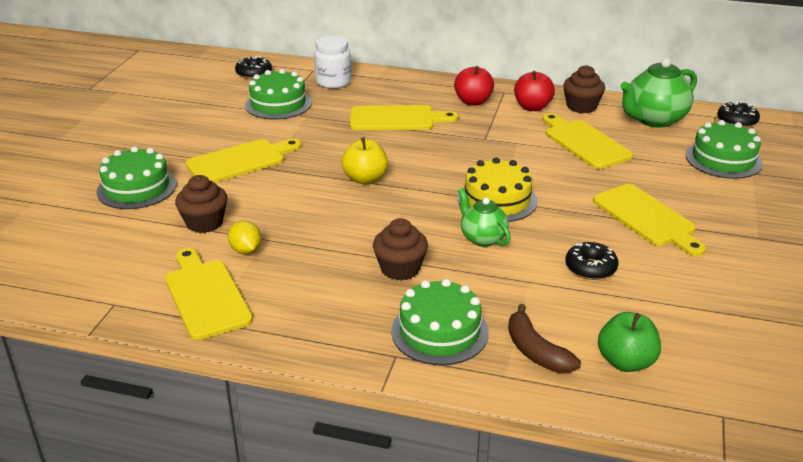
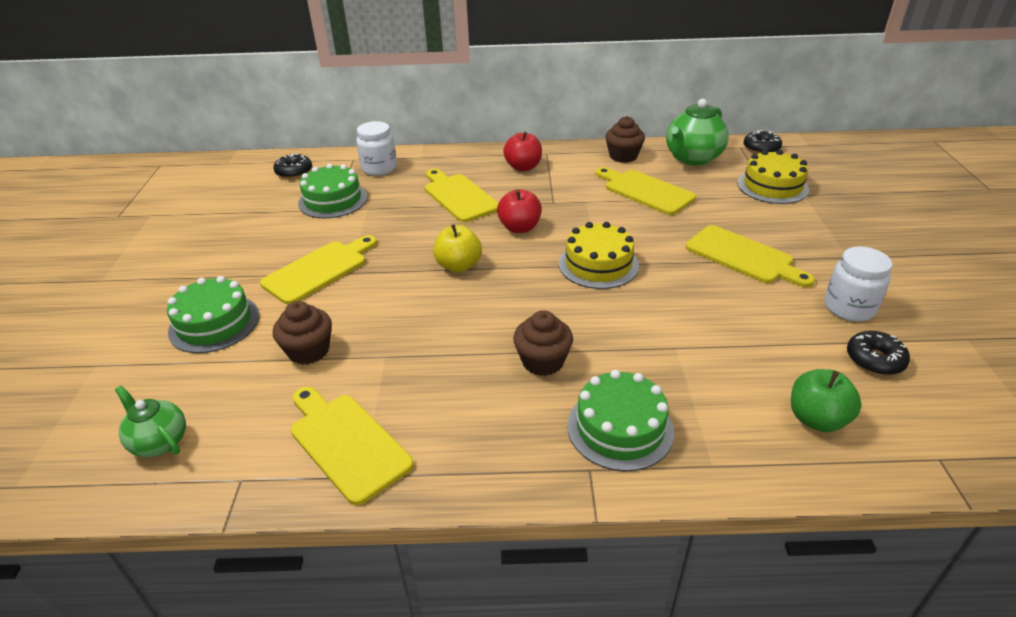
camera: 15 degrees left, 5 degrees up
yellow lemon [228,220,262,254] -> none
yellow cutting board [350,105,458,130] -> yellow cutting board turned 105 degrees counterclockwise [425,169,498,222]
green teapot [458,188,511,247] -> green teapot moved to [115,386,186,457]
brown banana [508,304,581,373] -> none
red apple [514,71,555,111] -> red apple moved to [497,189,542,233]
black donut [565,242,619,280] -> black donut moved to [847,331,910,375]
green cake [686,120,763,179] -> yellow cake [737,150,809,204]
none -> white jar [824,247,892,322]

